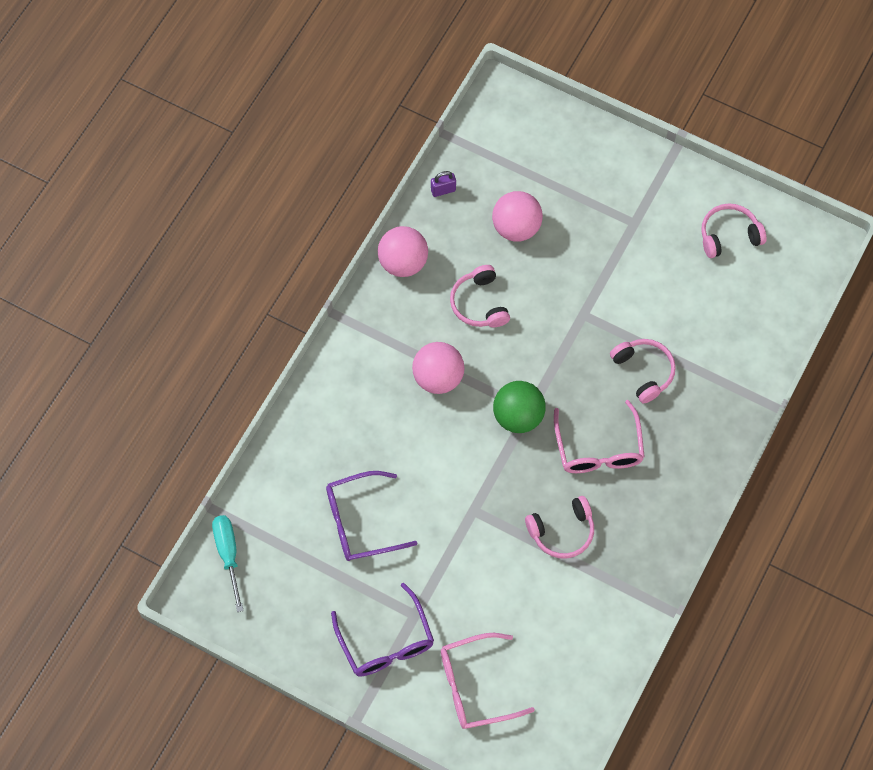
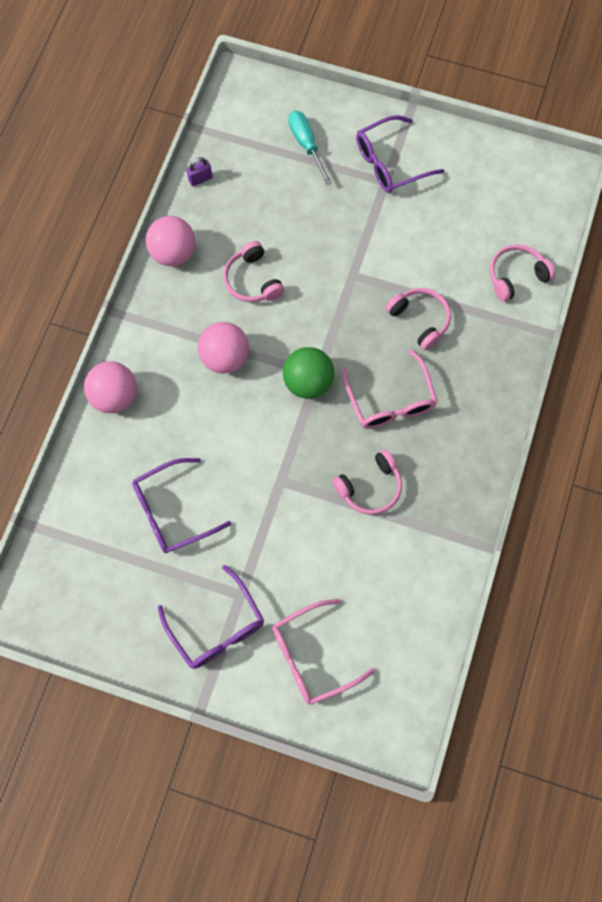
camera: 10 degrees left, 5 degrees up
turquoise screwdriver [212,515,244,612] -> turquoise screwdriver moved to [288,111,332,185]
pink ball [492,191,543,241] -> pink ball moved to [84,361,137,413]
pink headphones [701,203,767,258] -> pink headphones moved to [490,244,556,302]
none -> purple glasses [356,115,444,193]

